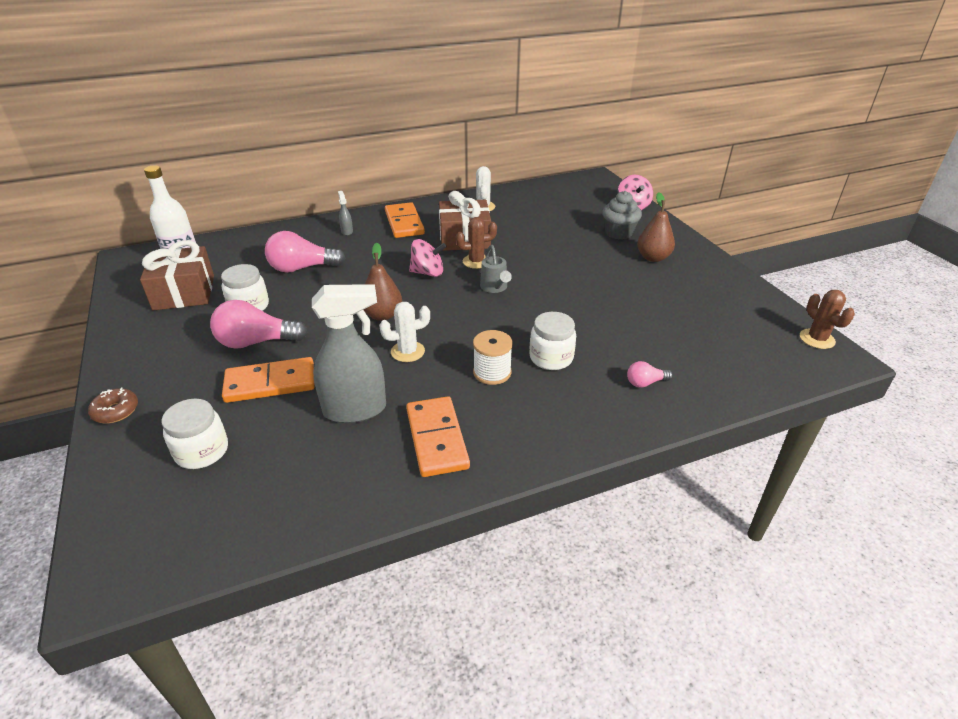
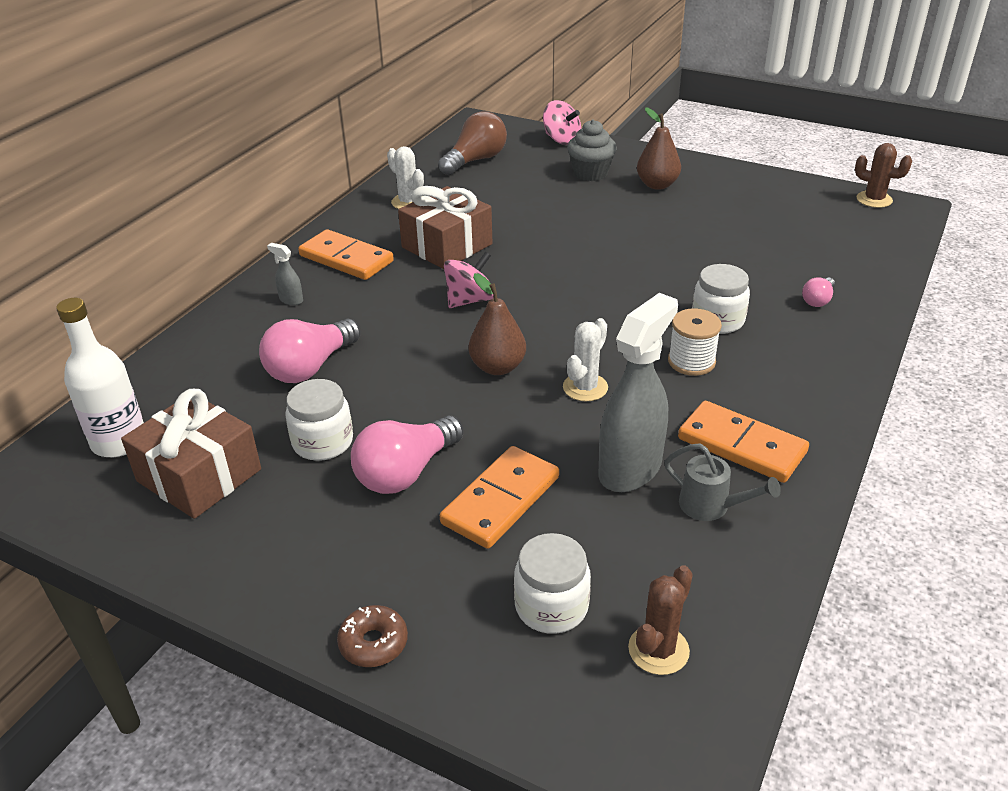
camera: 40 degrees left, 0 degrees up
brown cactus [456,217,497,269] -> brown cactus moved to [628,565,693,675]
grey watering can [480,245,512,293] -> grey watering can moved to [664,443,781,521]
none -> brown light bulb [438,111,507,175]

